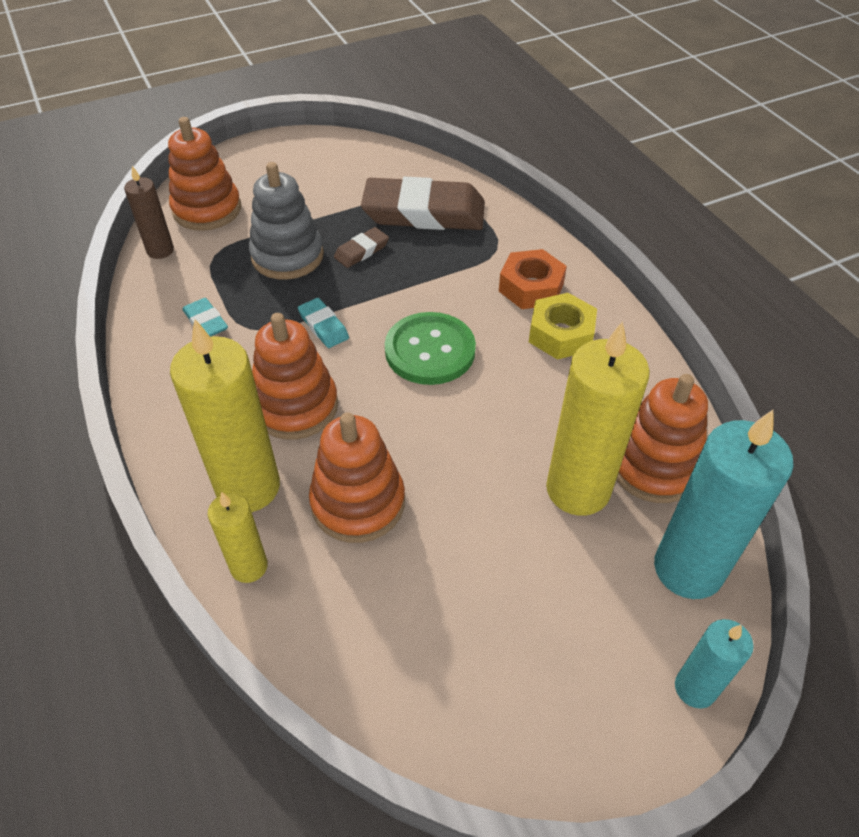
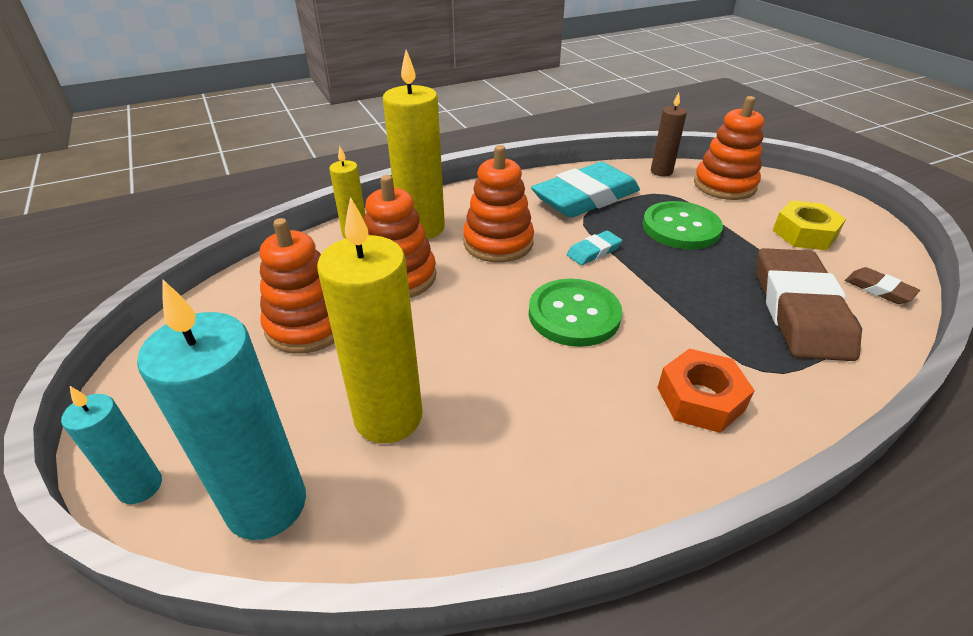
camera: 90 degrees right, 10 degrees down
turquoise eraser [182,298,228,337] -> turquoise eraser [531,162,640,218], size x2.29
grey stacking toy [249,162,324,280] -> green button [642,201,723,249]
brown eraser [334,227,389,268] -> brown eraser moved to [845,267,920,304]
yellow nut [529,293,597,360] -> yellow nut moved to [772,201,846,250]
orange stacking toy [616,374,708,503] -> orange stacking toy moved to [260,218,335,354]

